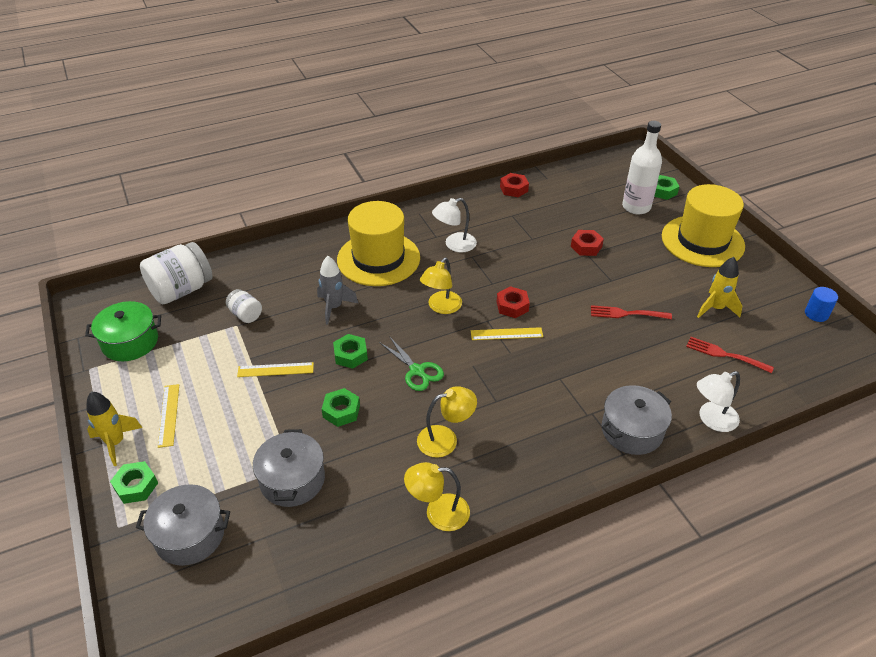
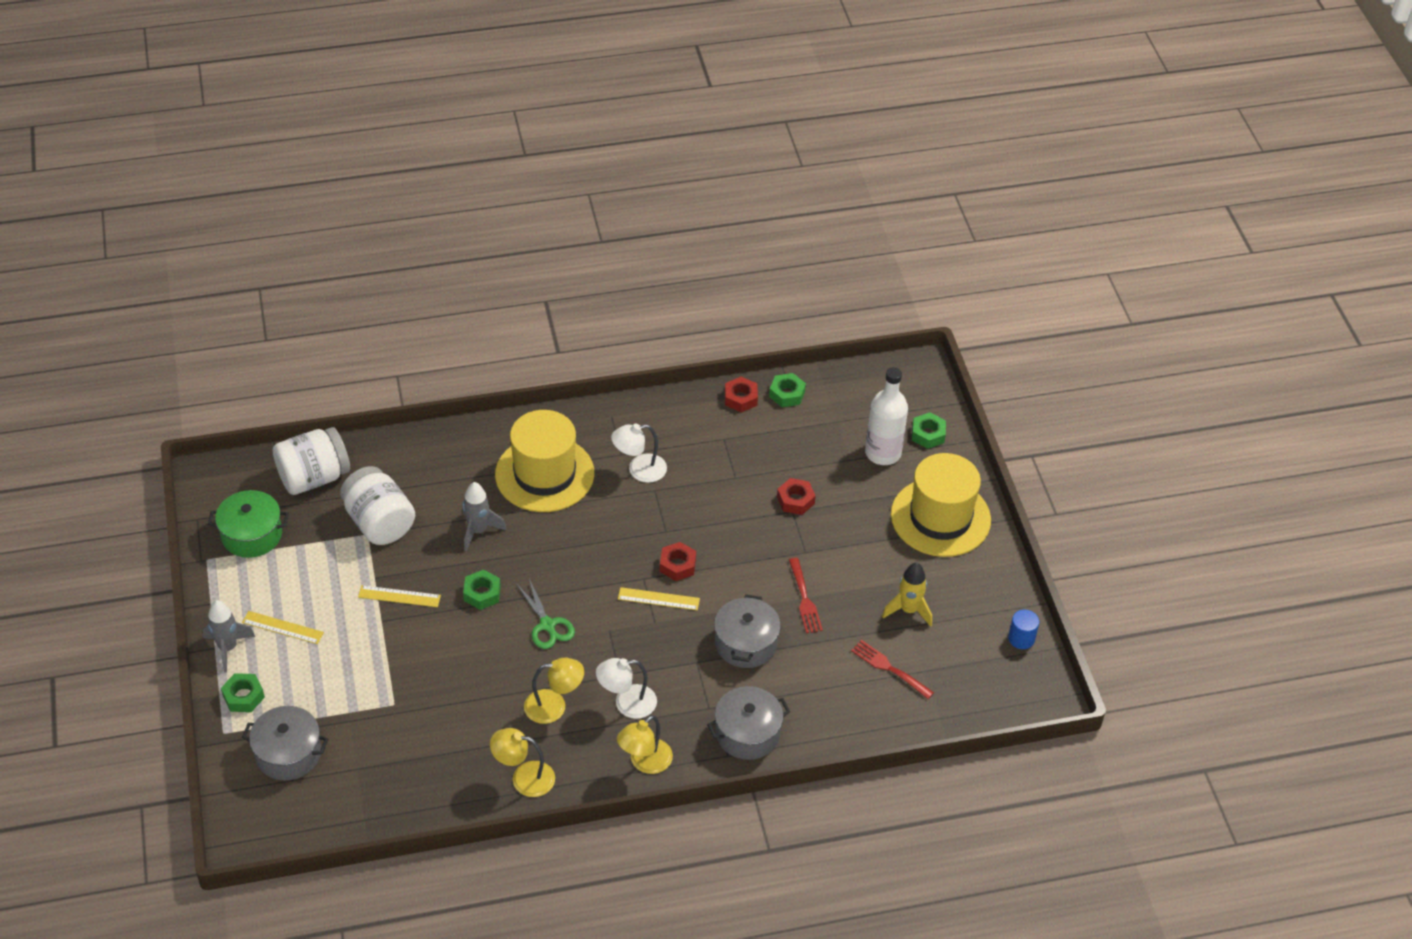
camera: 10 degrees right, 5 degrees up
yellow rocket [87,391,142,466] -> grey rocket [203,600,255,673]
yellow ruler [158,384,179,448] -> yellow ruler turned 75 degrees counterclockwise [242,611,324,644]
white jar [226,289,262,323] -> white jar [340,466,415,545], size x1.93
grey pot [253,429,325,507] -> grey pot moved to [714,594,781,668]
green nut [322,388,360,427] -> green nut moved to [769,373,806,407]
yellow lamp [420,258,462,314] -> yellow lamp moved to [617,715,673,774]
red fork [591,305,672,319] -> red fork turned 120 degrees counterclockwise [789,558,823,633]
white lamp [697,371,740,432] -> white lamp moved to [596,658,657,719]

